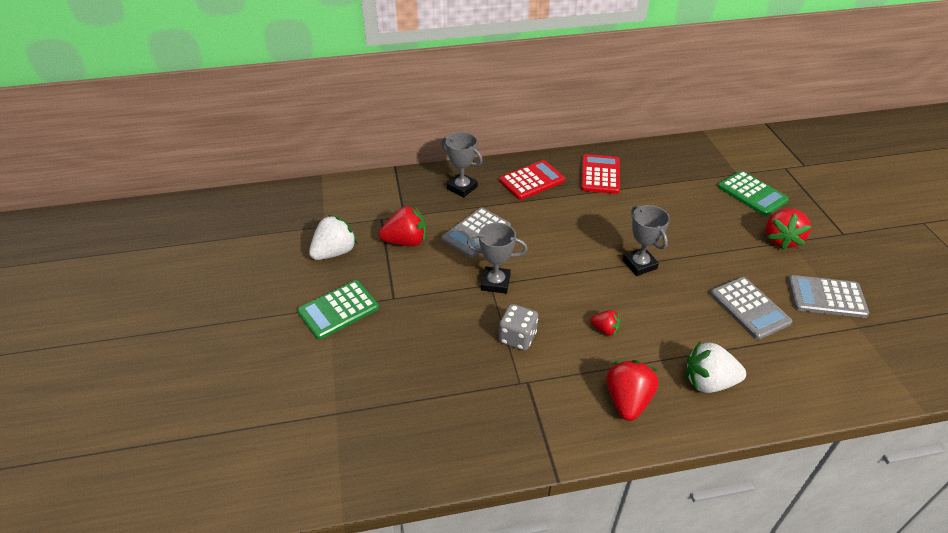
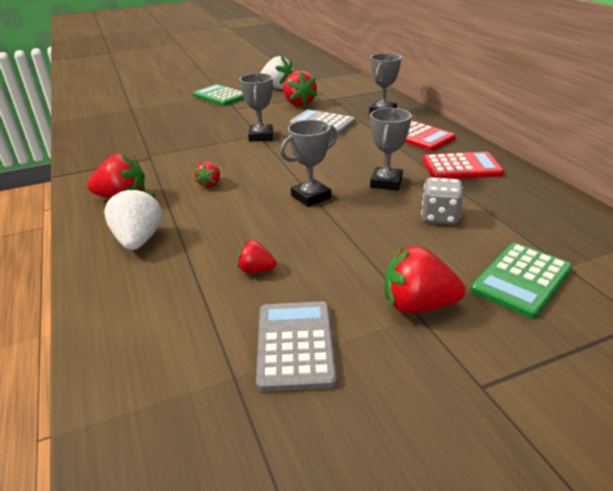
camera: 80 degrees right, 10 degrees down
grey dice [499,304,538,351] -> grey dice moved to [421,177,463,225]
grey calculator [710,277,792,340] -> red strawberry [237,240,276,273]
none -> grey trophy [370,108,411,191]

